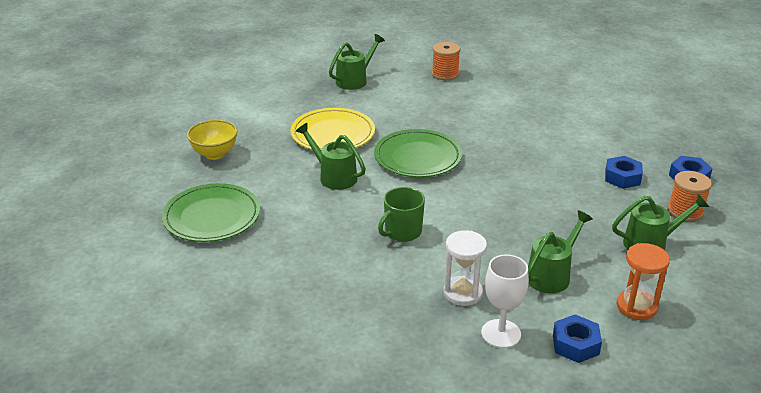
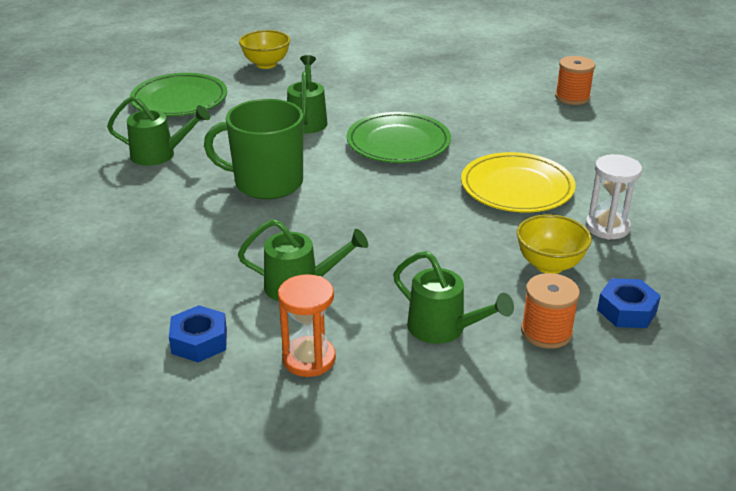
camera: 50 degrees right, 0 degrees up
yellow plate [291,108,375,150] -> yellow plate moved to [461,152,576,212]
green watering can [329,34,385,90] -> green watering can moved to [107,96,210,166]
green mug [378,187,425,242] -> green mug [204,99,304,199], size x1.63
white hourglass [443,230,487,306] -> white hourglass moved to [585,154,642,240]
white goblet [481,254,529,348] -> none
blue nut [605,156,643,189] -> yellow bowl [517,214,592,274]

